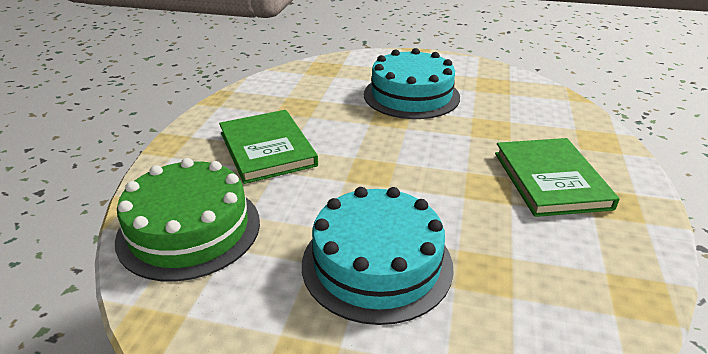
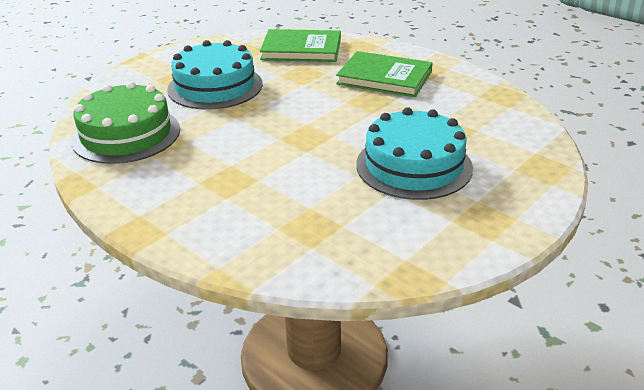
camera: 60 degrees left, 0 degrees up
green cake [115,158,260,281] -> green cake moved to [71,81,180,164]
green book [219,110,318,184] -> green book moved to [260,29,341,62]

